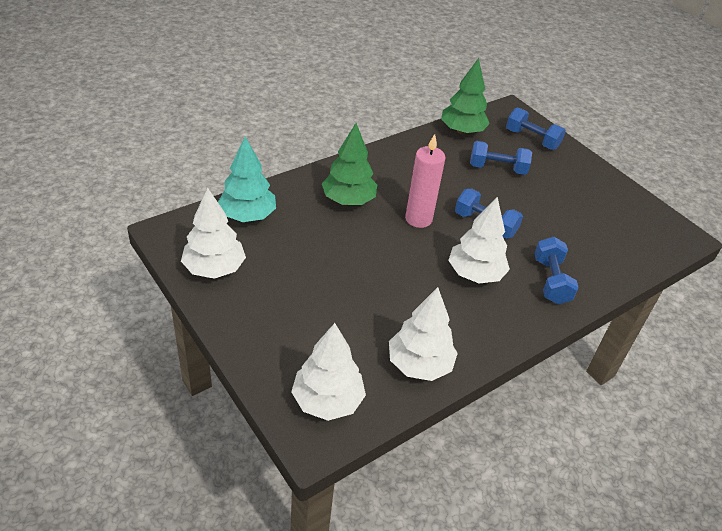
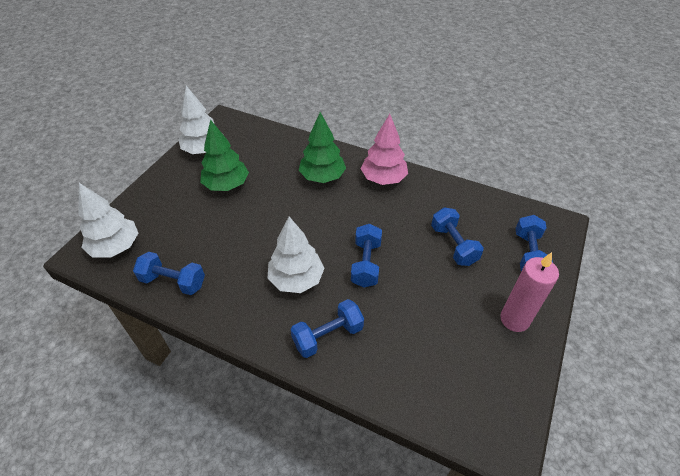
camera: 65 degrees right, 5 degrees up
turquoise tree [218,137,276,222] -> none
white tree [389,287,458,381] -> blue dumbbell [133,252,205,295]
pink candle [405,134,445,228] -> pink candle moved to [500,252,559,332]
green tree [441,58,490,135] -> green tree moved to [200,119,249,191]
none -> pink tree [360,114,408,185]

